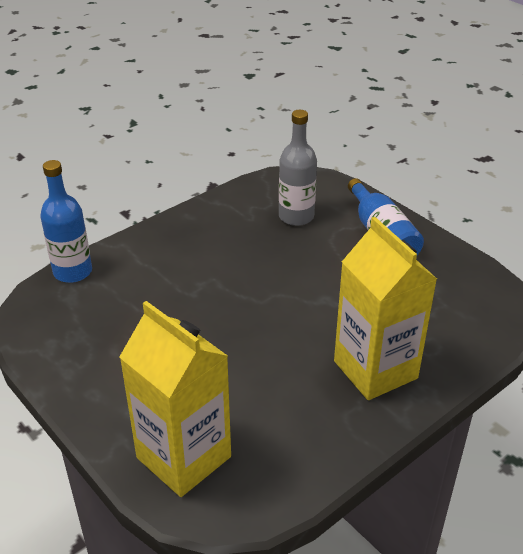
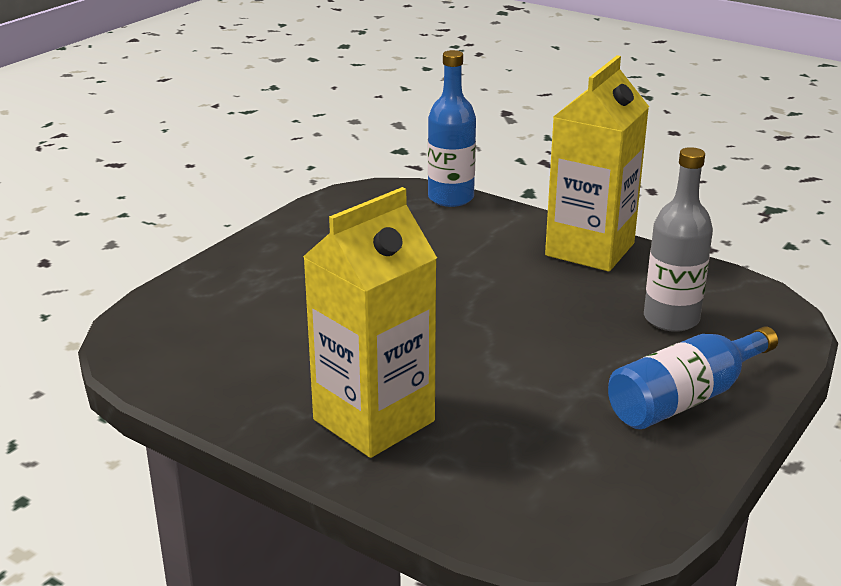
camera: 75 degrees right, 10 degrees down
yellow carton [119,301,231,497] -> yellow carton moved to [545,55,649,271]

